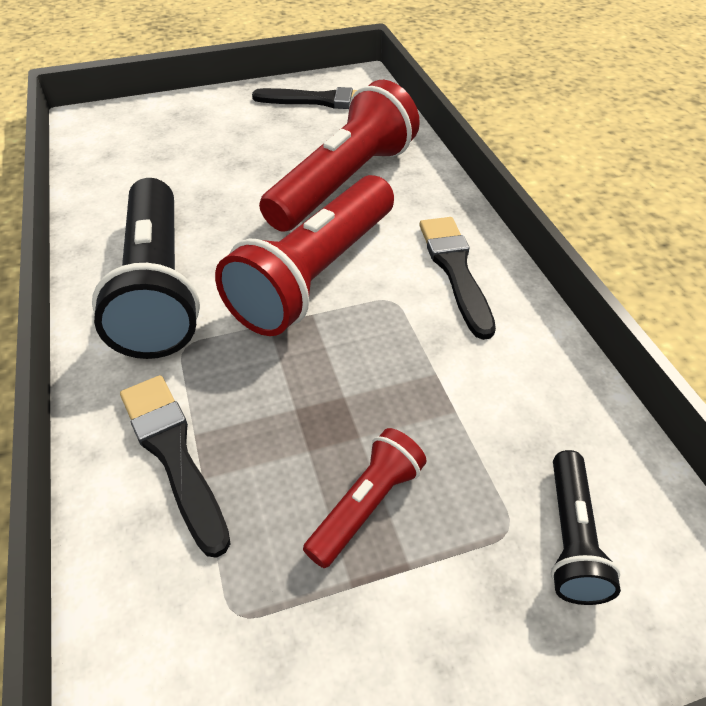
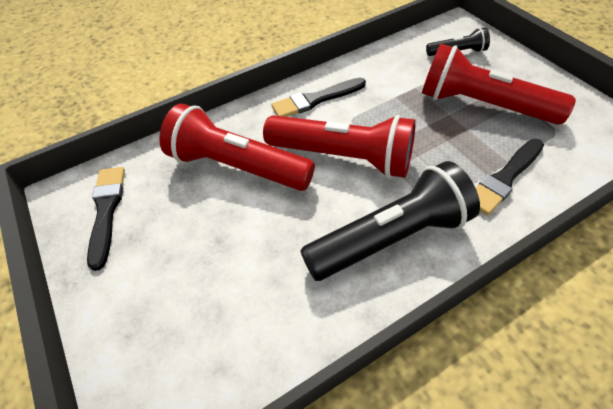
camera: 100 degrees left, 5 degrees up
red flashlight [303,428,427,568] -> red flashlight [422,44,576,124], size x2.04

